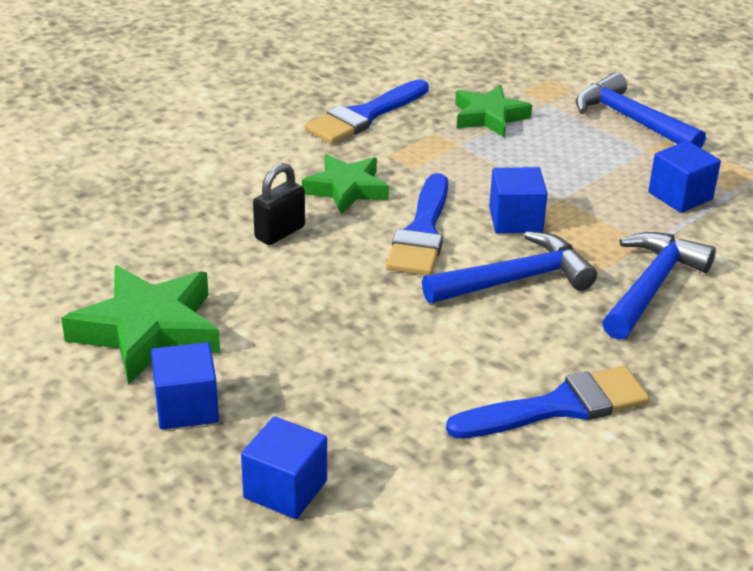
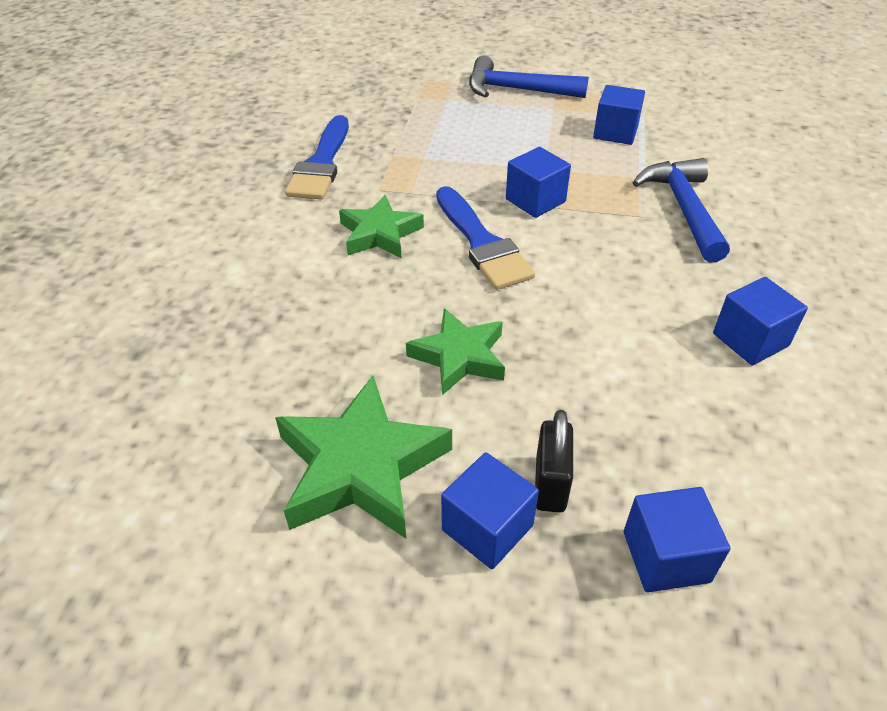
camera: 35 degrees left, 10 degrees up
black padlock [253,163,305,245] -> black padlock moved to [535,410,573,513]
blue hammer [422,231,597,303] -> none
blue brush [446,366,650,438] -> blue cube [713,277,808,365]
green star [455,85,532,138] -> green star moved to [406,308,505,395]

